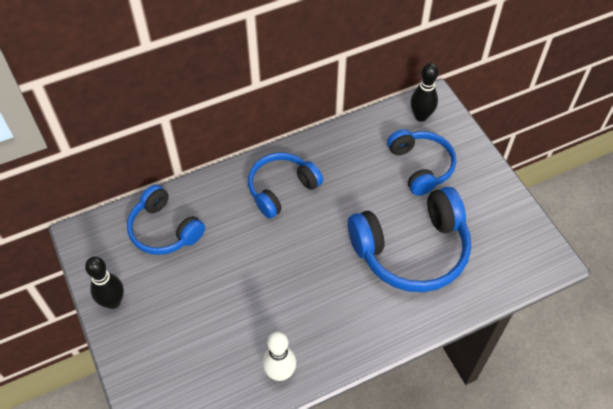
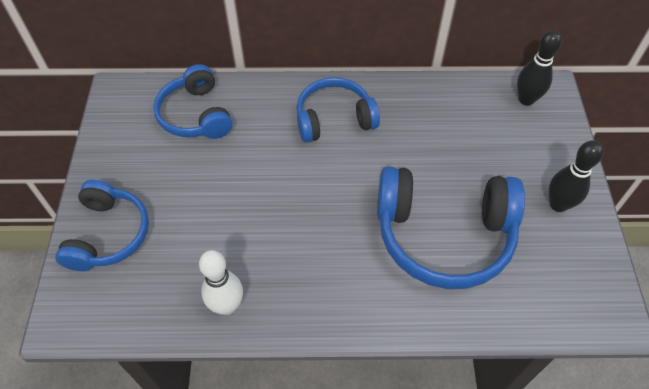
camera: 25 degrees right, 0 degrees up
black bowling pin [85,256,124,309] -> black bowling pin moved to [549,141,603,212]
blue headphones [387,129,456,196] -> blue headphones moved to [55,180,149,271]

